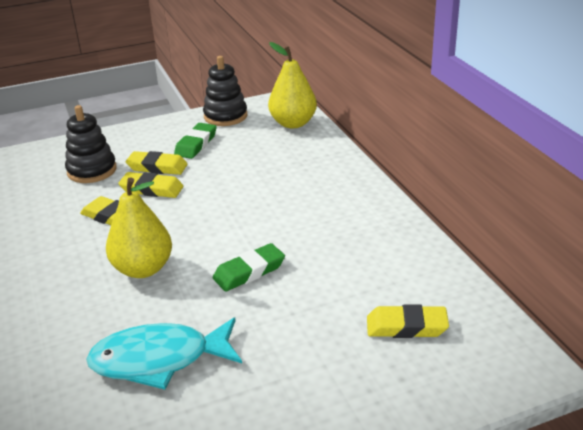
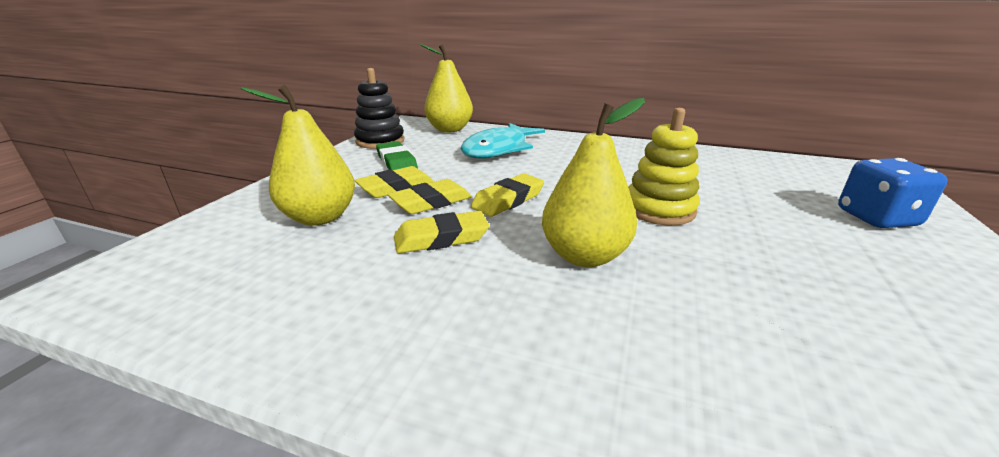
camera: 50 degrees left, 5 degrees down
black stacking toy [65,105,117,183] -> yellow pear [241,85,355,226]
turquoise fish [86,318,242,390] -> turquoise fish moved to [461,123,545,159]
green eraser [212,243,285,292] -> yellow stacking toy [628,108,700,225]
yellow eraser [367,305,449,338] -> yellow eraser moved to [471,173,544,217]
none -> blue dice [838,158,948,228]

